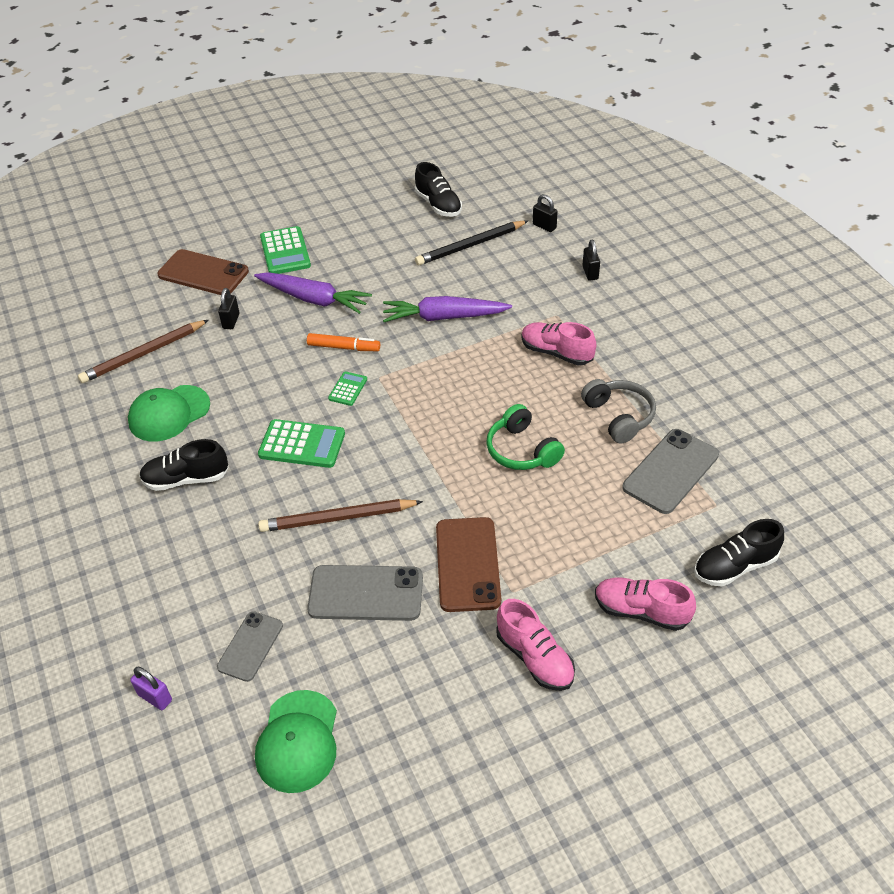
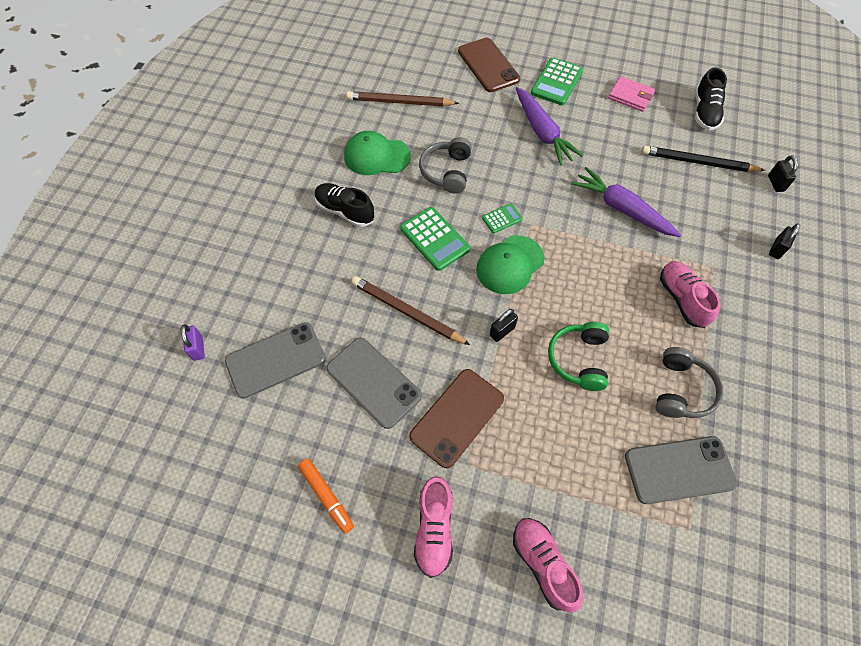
camera: 40 degrees right, 15 degrees up
grey phone [217,611,283,682] -> grey phone [225,322,326,398], size x1.59
black padlock [218,288,240,329] -> black padlock moved to [490,309,518,342]
green cap [255,690,337,793] -> green cap moved to [476,235,544,294]
orange marker [307,333,380,351] -> orange marker moved to [298,459,354,534]
black shoe [694,519,784,587] -> none
none -> grey headphones [419,137,472,194]
none -> pink wallet [608,76,655,112]

